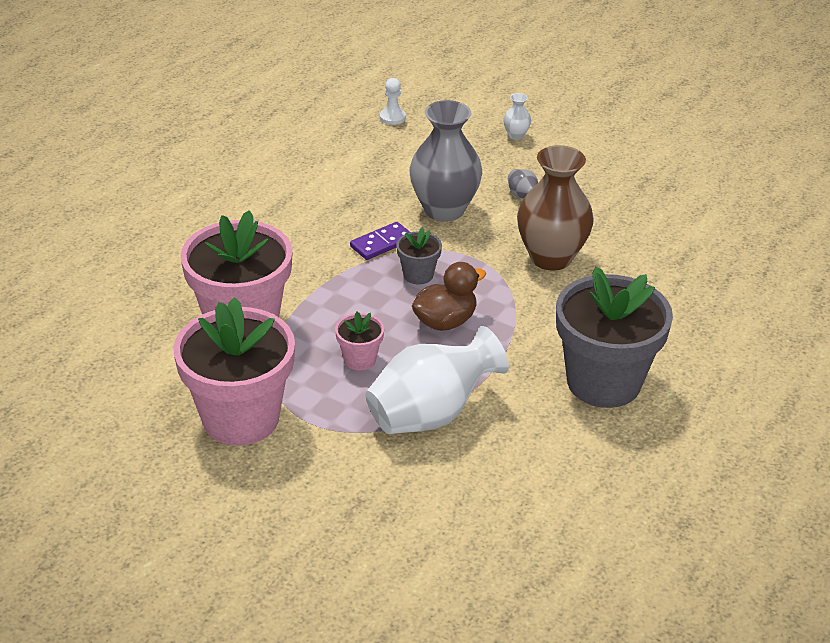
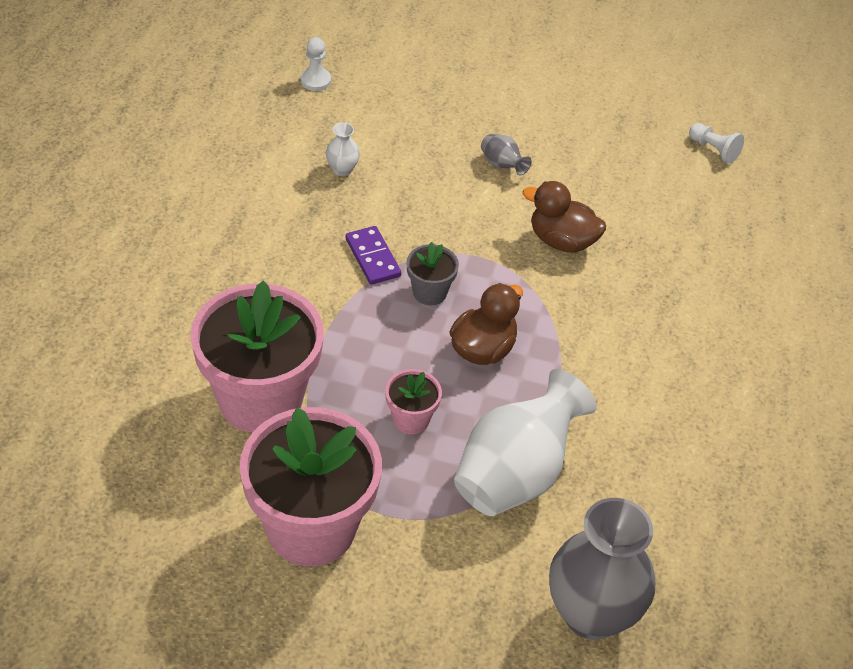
camera: 20 degrees left, 10 degrees up
purple domino [350,222,410,260] -> purple domino turned 60 degrees counterclockwise [346,226,401,285]
grey vase [410,100,482,222] -> grey vase moved to [549,498,656,640]
white vase [503,93,531,140] -> white vase moved to [326,122,360,176]
brown vase [517,145,594,271] -> brown duck [522,181,606,253]
grey flower pot [556,267,673,408] -> none
none -> white pawn [689,123,744,164]

